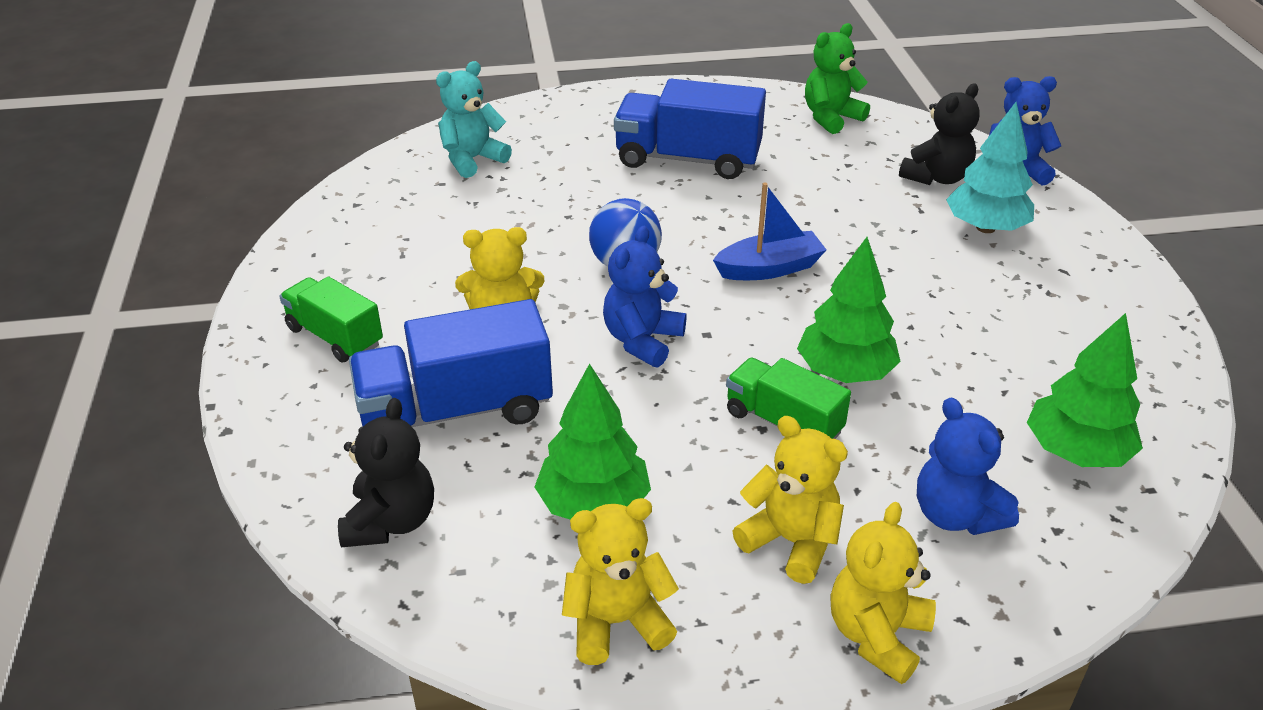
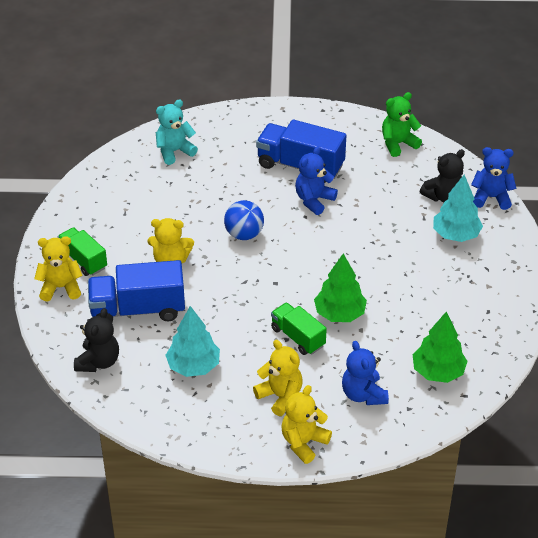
camera: 10 degrees right, 5 degrees up
green tree [535,363,651,519] -> turquoise tree [165,306,220,377]
yellow teddy bear [562,498,679,665] -> yellow teddy bear moved to [34,236,83,301]
blue teddy bear [603,226,687,367] -> blue teddy bear moved to [295,146,338,215]
blue boat [713,182,826,280] -> none

